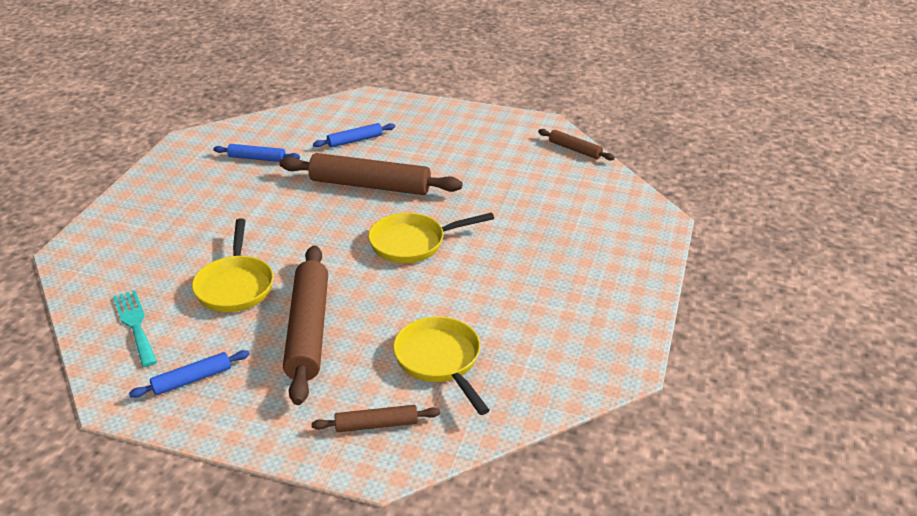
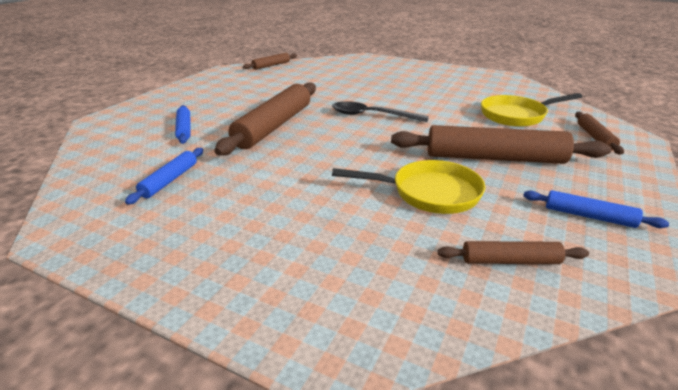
camera: 80 degrees left, 5 degrees down
turquoise fork [113,290,157,367] -> brown rolling pin [438,241,589,264]
blue rolling pin [129,350,250,398] -> blue rolling pin turned 45 degrees counterclockwise [523,190,669,228]
yellow pan [368,213,494,263] -> black spoon [332,101,429,122]

